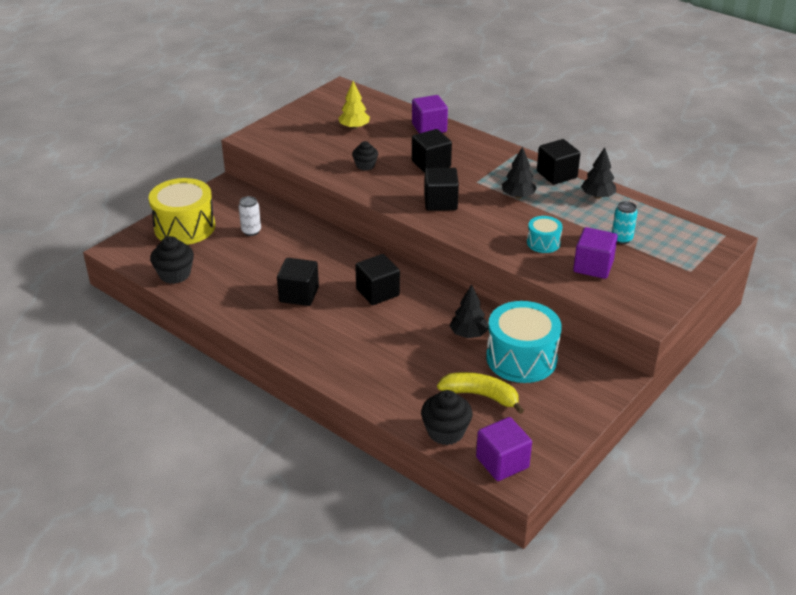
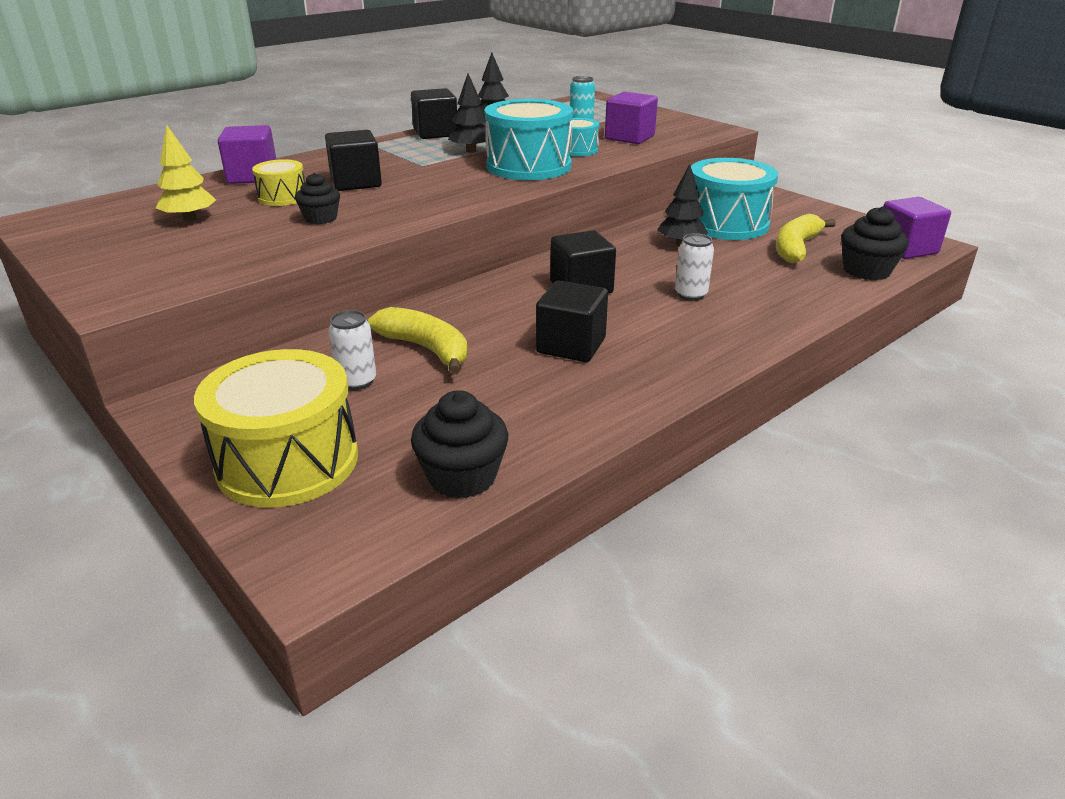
camera: 80 degrees left, 5 degrees down
black cube [424,168,459,211] -> none
none -> yellow drum [252,159,305,206]
none -> yellow banana [368,307,468,374]
none -> turquoise drum [485,99,573,180]
none -> white can [675,233,714,301]

